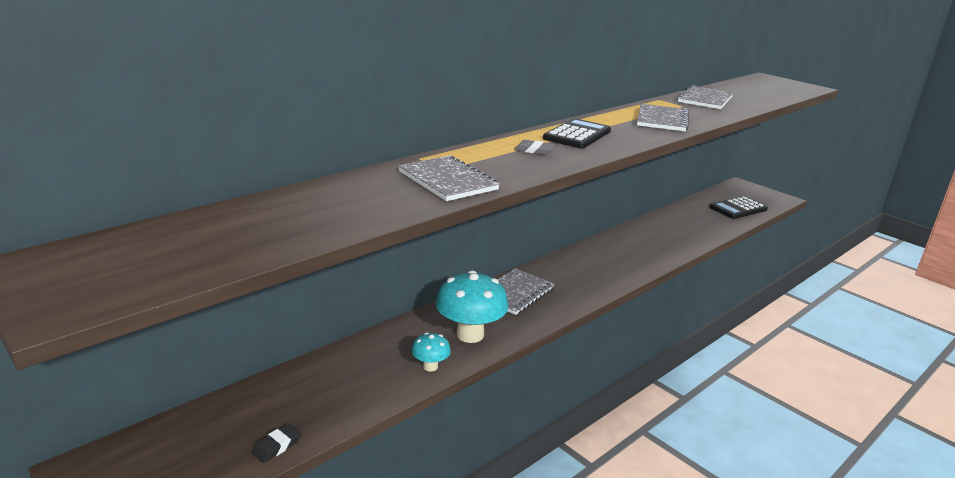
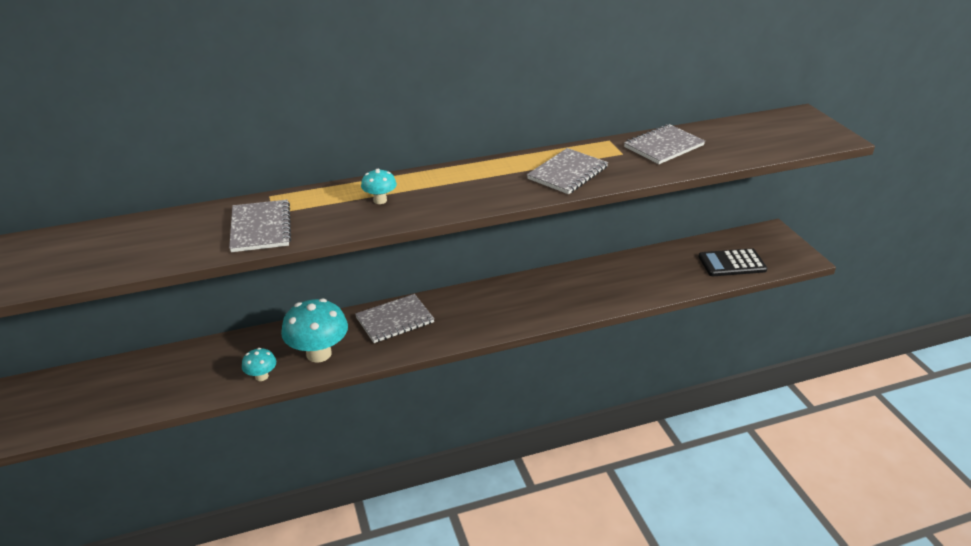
camera: 25 degrees right, 10 degrees up
black eraser [251,423,302,463] -> none
grey eraser [514,140,554,155] -> turquoise mushroom [361,169,397,204]
black calculator [543,118,611,149] -> none

